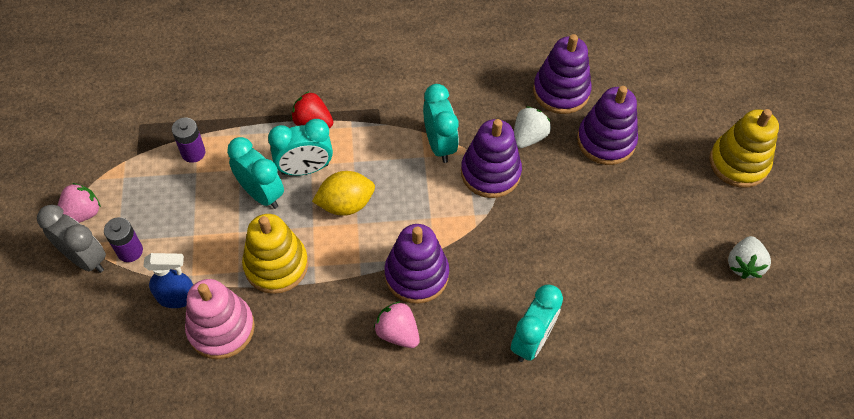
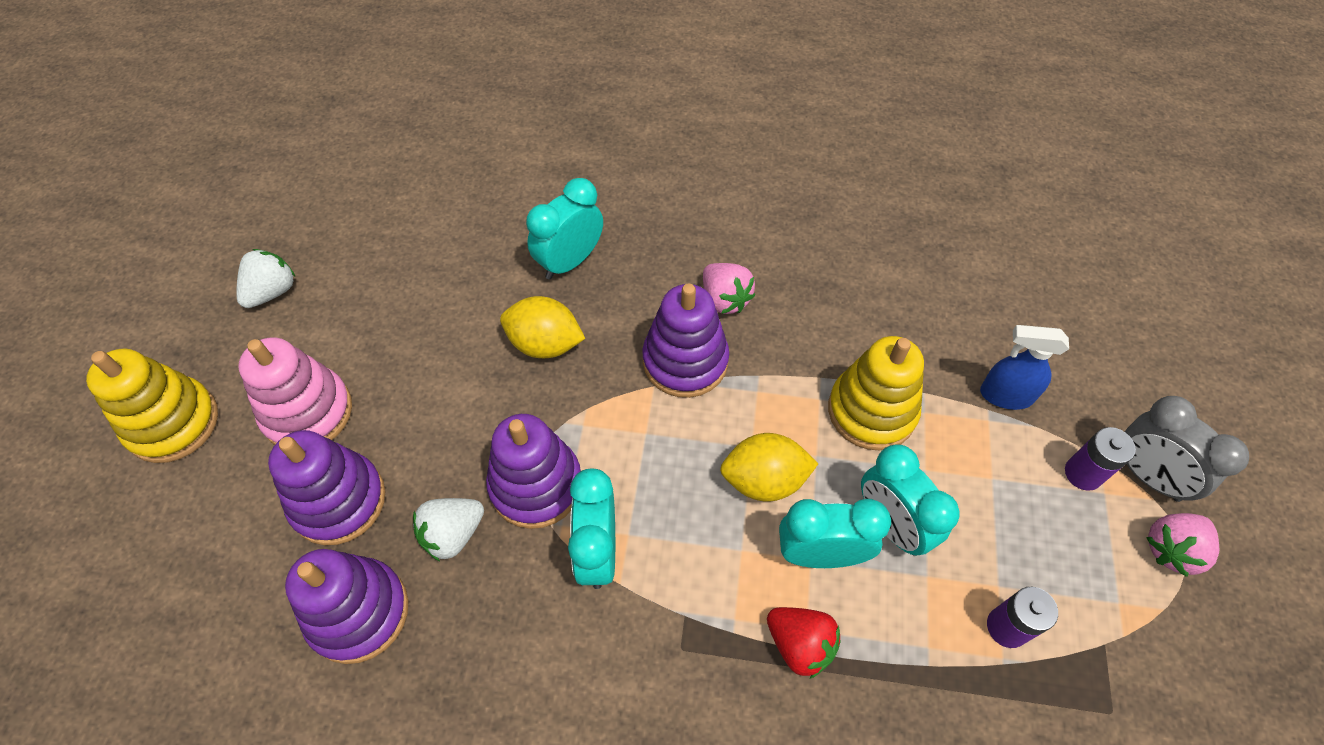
camera: 165 degrees left, 0 degrees up
pink stacking toy [185,279,255,359] -> pink stacking toy moved to [238,337,352,445]
none -> yellow lemon [500,296,585,358]

